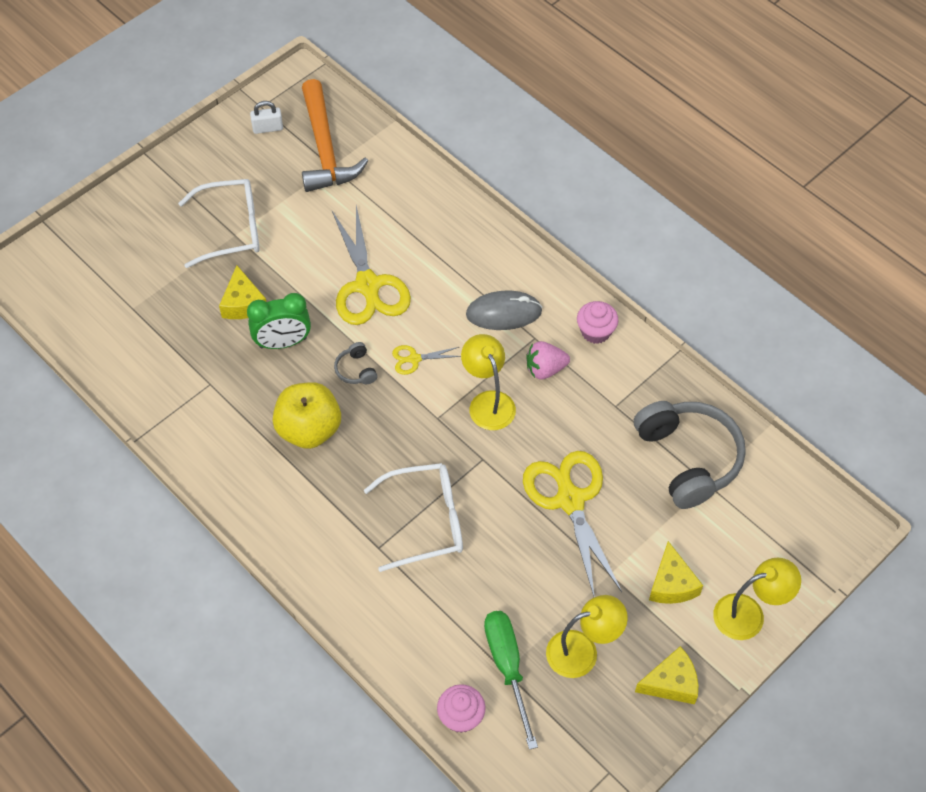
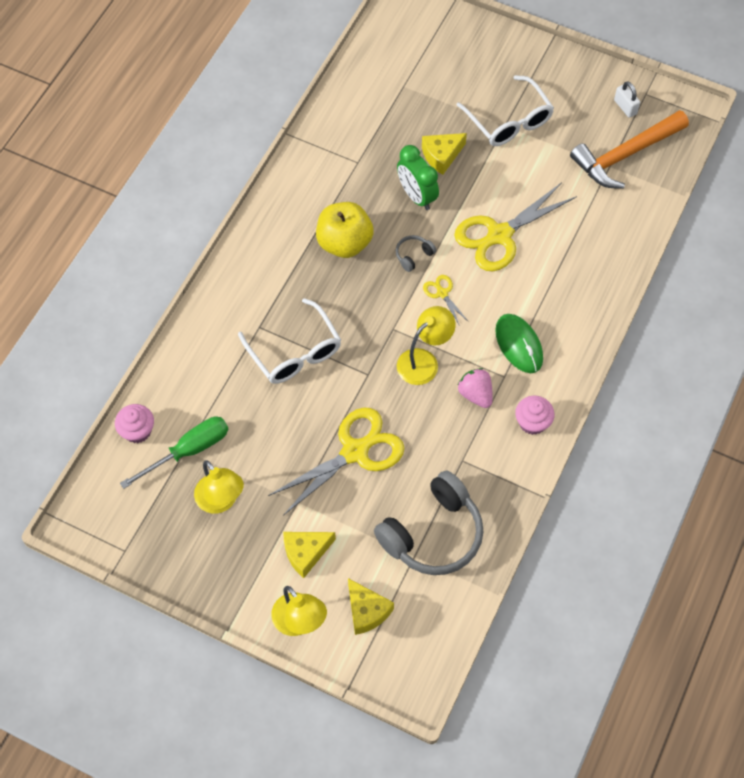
camera: 70 degrees right, 5 degrees up
grey mouse [466,291,543,330] -> green mouse [495,314,543,373]
yellow cheese [635,646,698,704] -> yellow cheese moved to [348,578,394,635]

